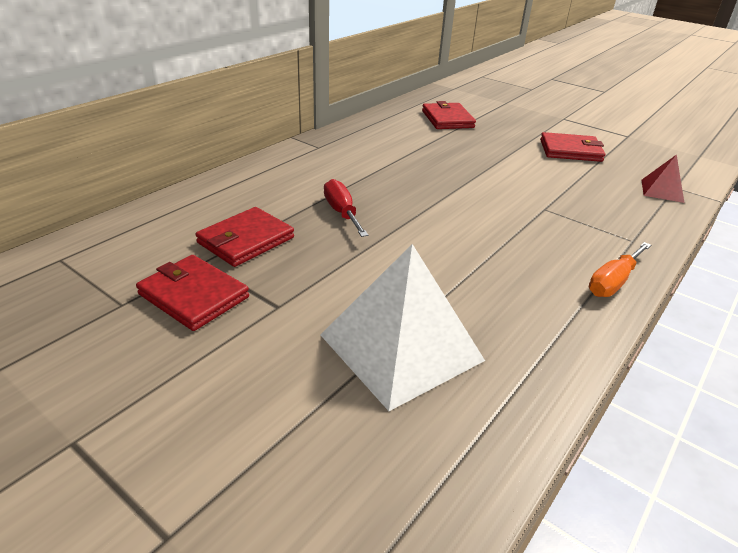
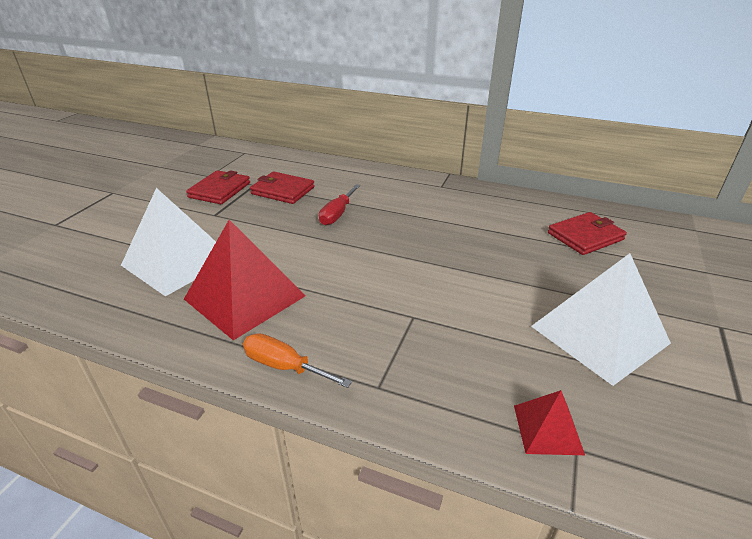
camera: 75 degrees right, 0 degrees up
red screwdriver [324,179,368,237] -> red screwdriver turned 150 degrees clockwise [319,184,360,226]
red wallet [540,132,605,162] -> white pyramid [531,253,671,386]
none -> red pyramid [184,220,306,340]

